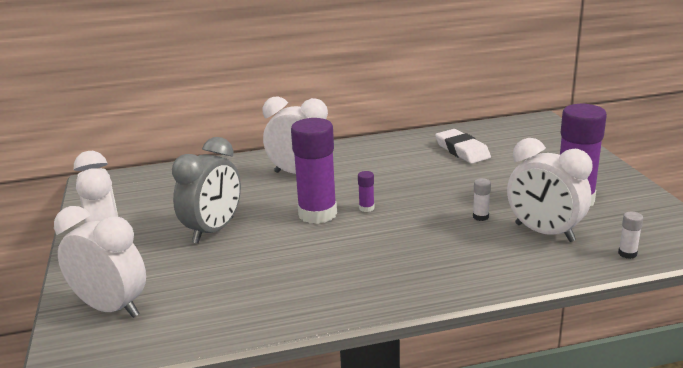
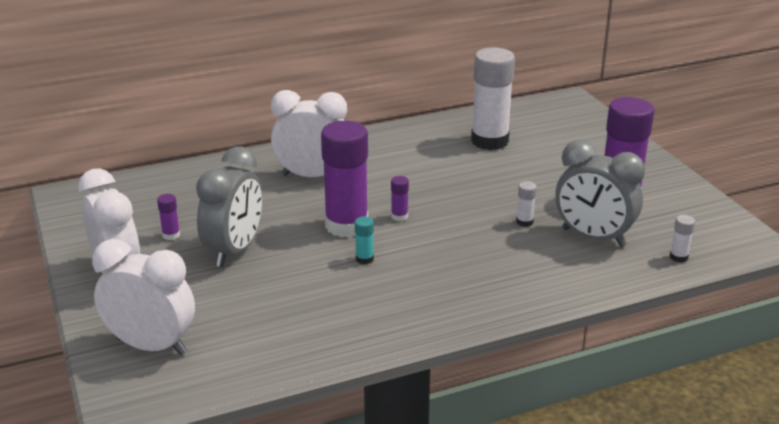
camera: 10 degrees left, 5 degrees up
white eraser [435,129,491,164] -> white glue stick [471,47,515,150]
white clock [507,138,592,242] -> grey clock [555,140,645,247]
none -> purple glue stick [157,194,180,240]
none -> turquoise glue stick [355,216,374,264]

